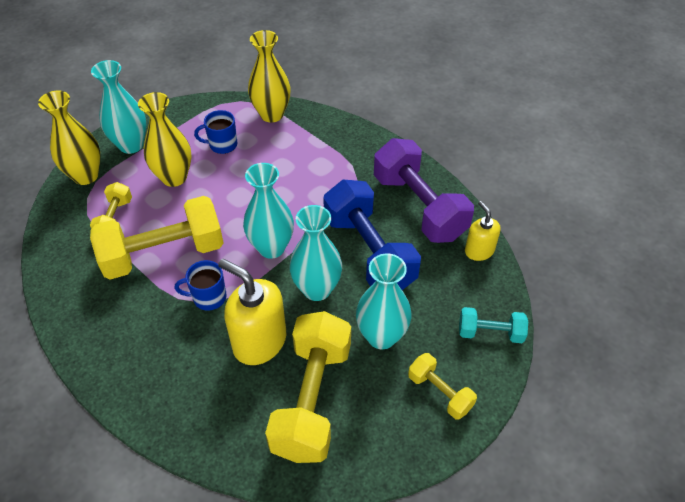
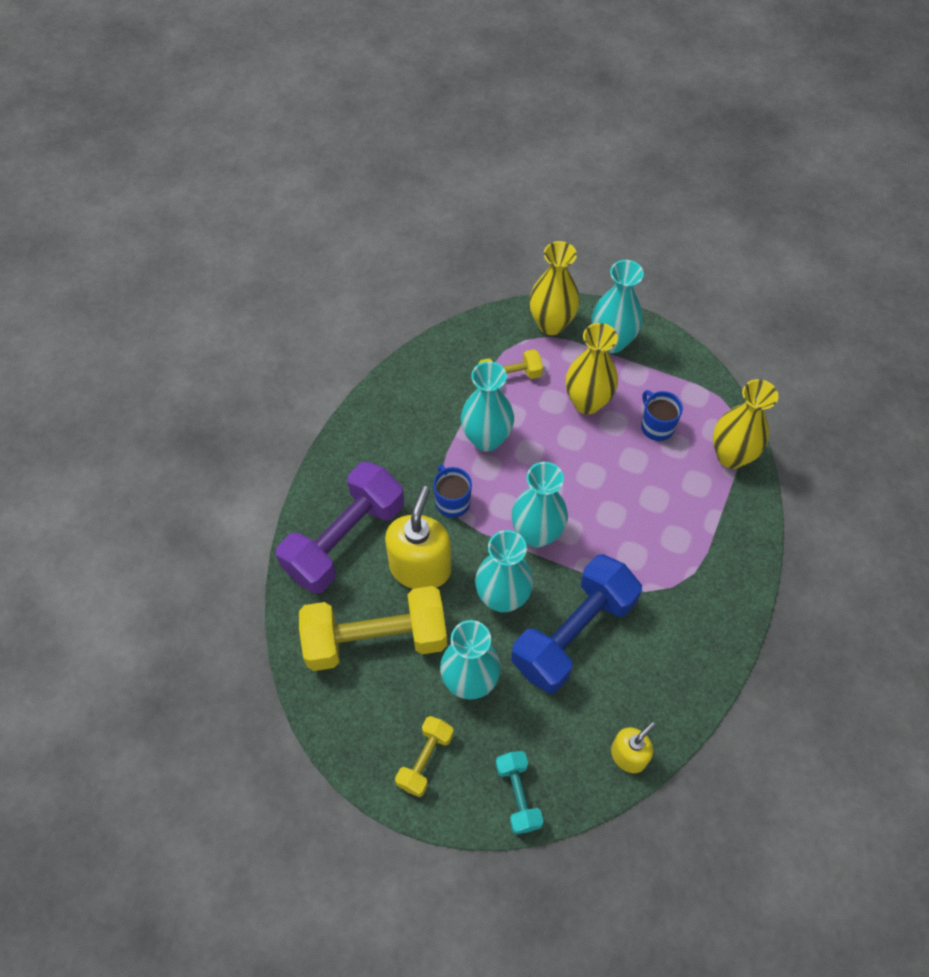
camera: 70 degrees right, 10 degrees up
yellow dumbbell [90,196,224,280] -> turquoise vase [461,361,514,452]
purple dumbbell [374,138,474,243] -> purple dumbbell moved to [276,462,404,594]

